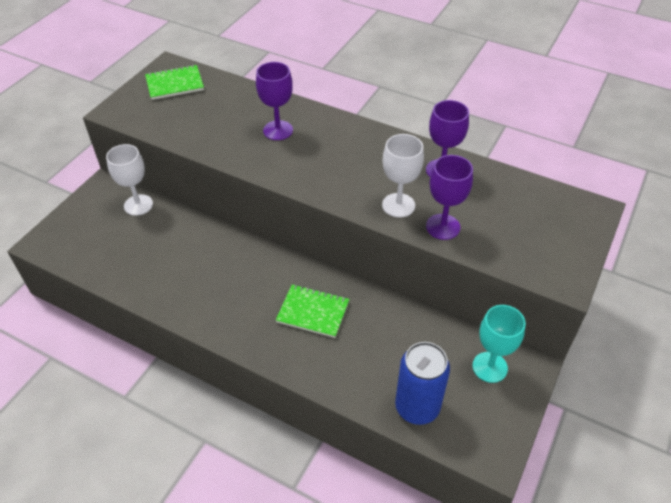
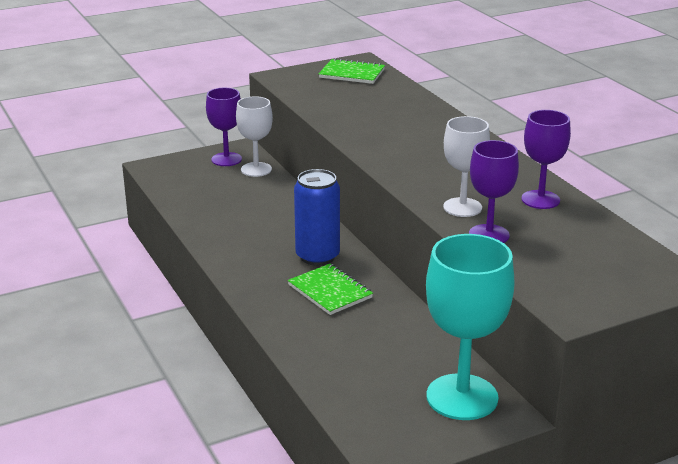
camera: 35 degrees right, 20 degrees down
purple goblet [256,62,293,140] -> purple goblet moved to [206,88,242,166]
blue can [395,342,450,425] -> blue can moved to [294,169,340,266]
turquoise goblet [472,305,526,383] -> turquoise goblet [426,234,515,420], size x1.65

